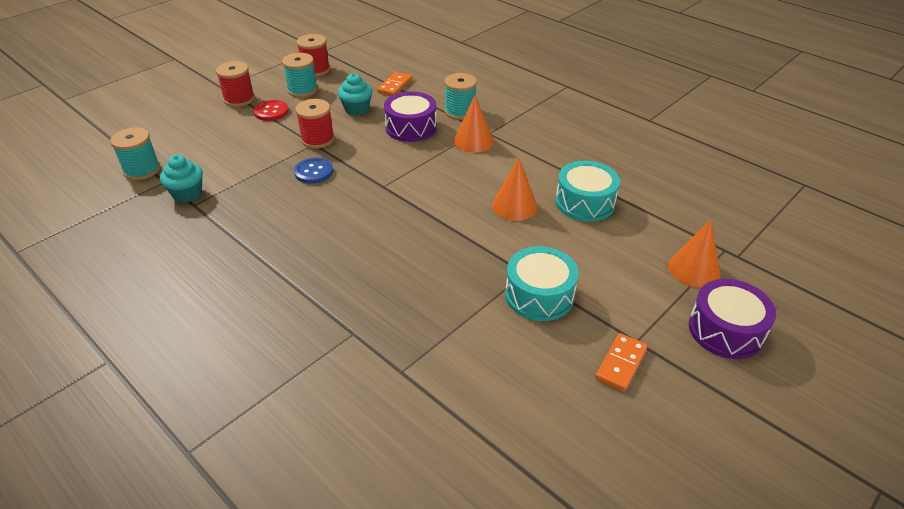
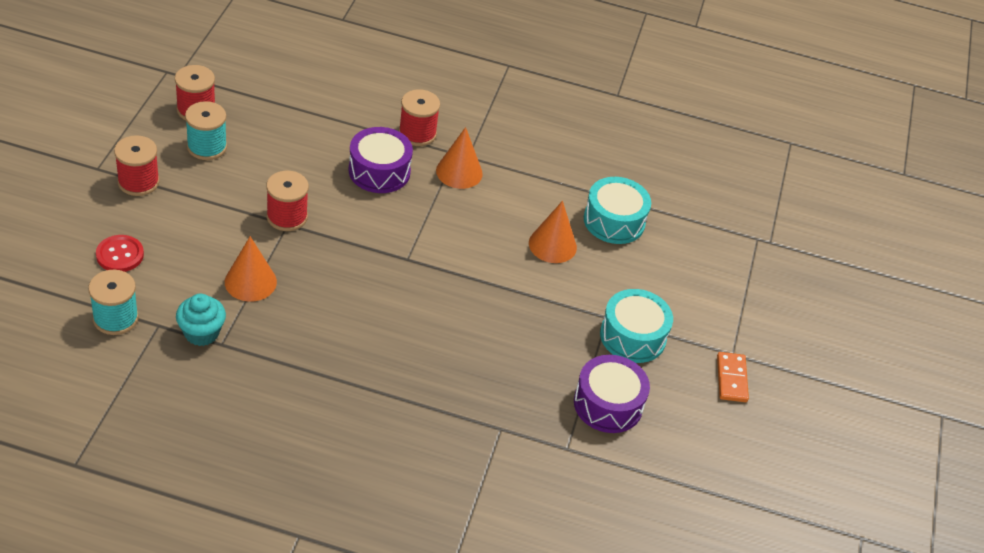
camera: 35 degrees left, 5 degrees up
red button [254,100,289,121] -> red button moved to [96,235,144,272]
blue button [294,158,333,184] -> none
turquoise cupcake [338,73,372,115] -> none
orange domino [377,72,412,96] -> none
turquoise spool [444,73,477,120] -> red spool [399,89,440,146]
orange cone [668,219,720,288] -> orange cone moved to [225,236,277,302]
purple drum [689,279,776,359] -> purple drum moved to [574,355,650,433]

